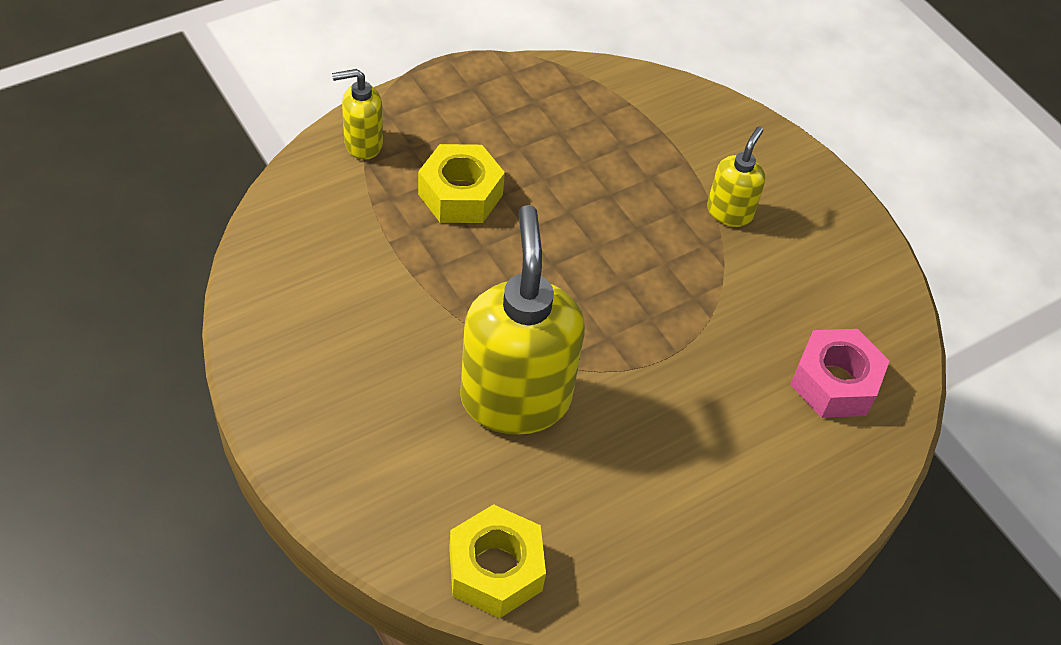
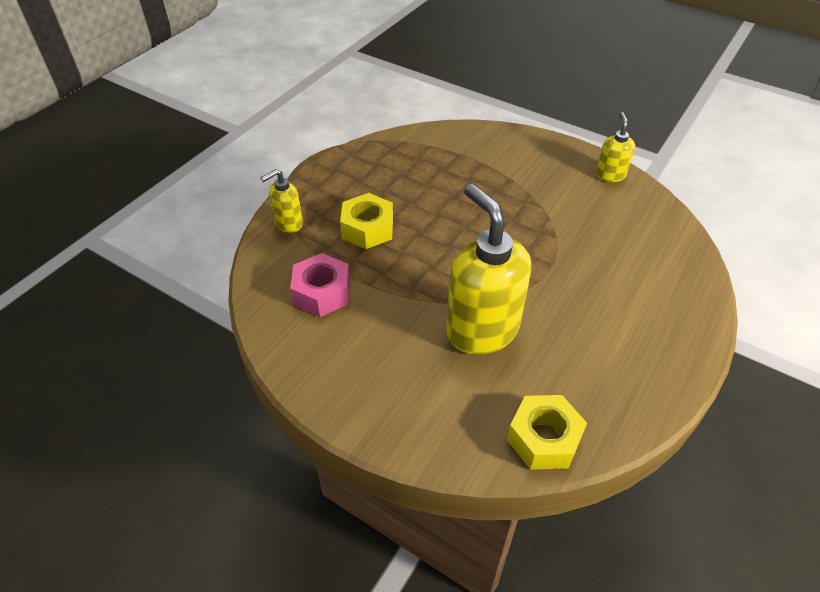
camera: 20 degrees left, 5 degrees down
yellow soap dispenser [707,127,765,227] -> yellow soap dispenser moved to [596,112,635,182]
pink nut [790,329,889,418] -> pink nut moved to [290,253,350,317]

